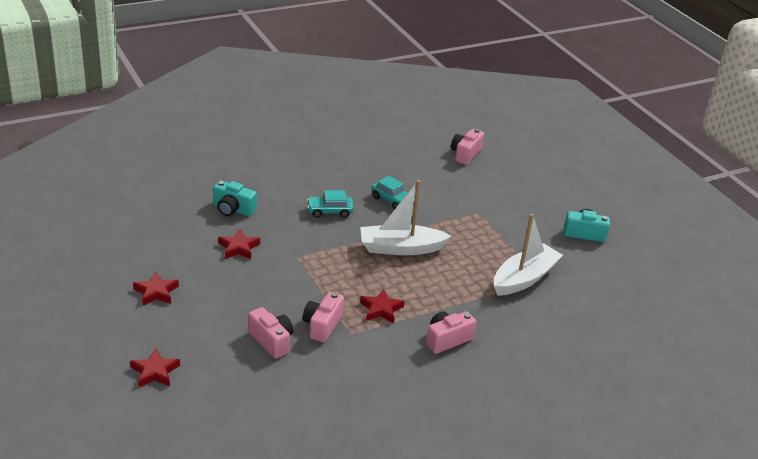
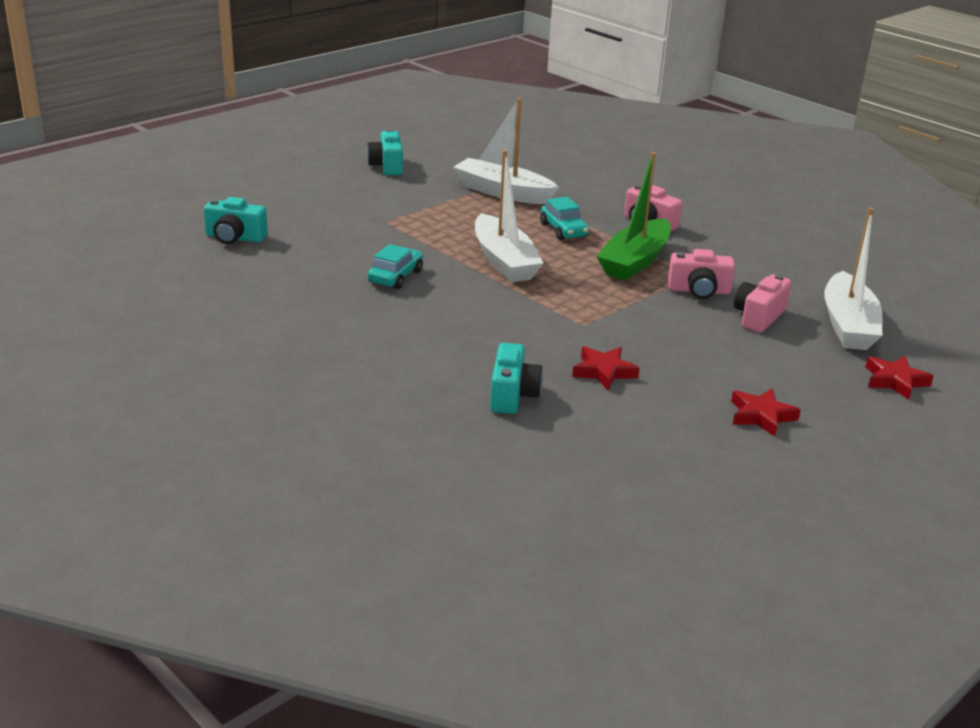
camera: 105 degrees left, 5 degrees down
turquoise car [307,190,354,218] -> turquoise car moved to [540,197,589,241]
red star [360,289,405,324] -> green boat [597,152,671,280]
pink camera [451,129,484,165] -> turquoise camera [204,197,268,244]
none -> white boat [824,208,882,350]

